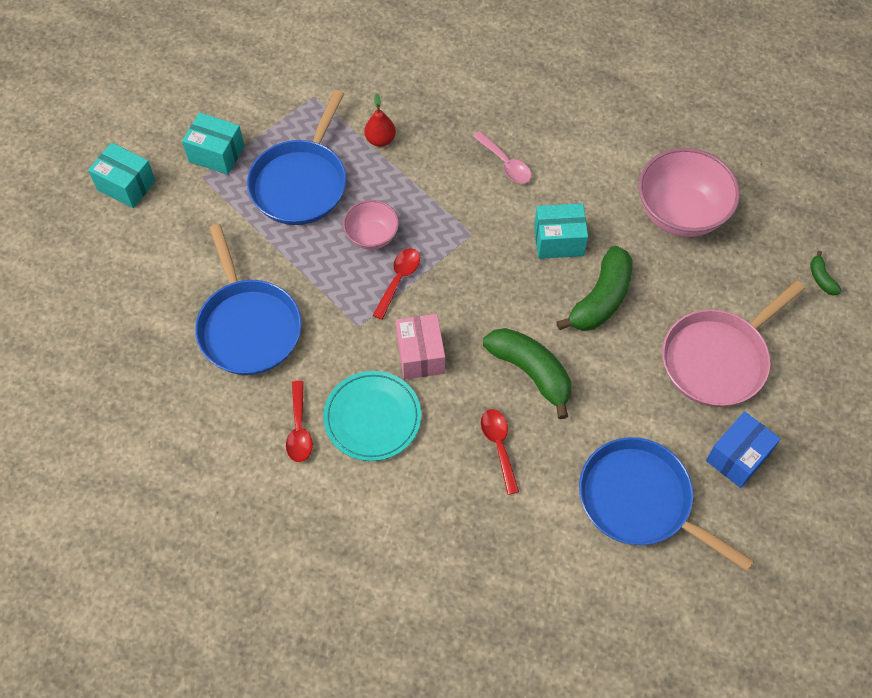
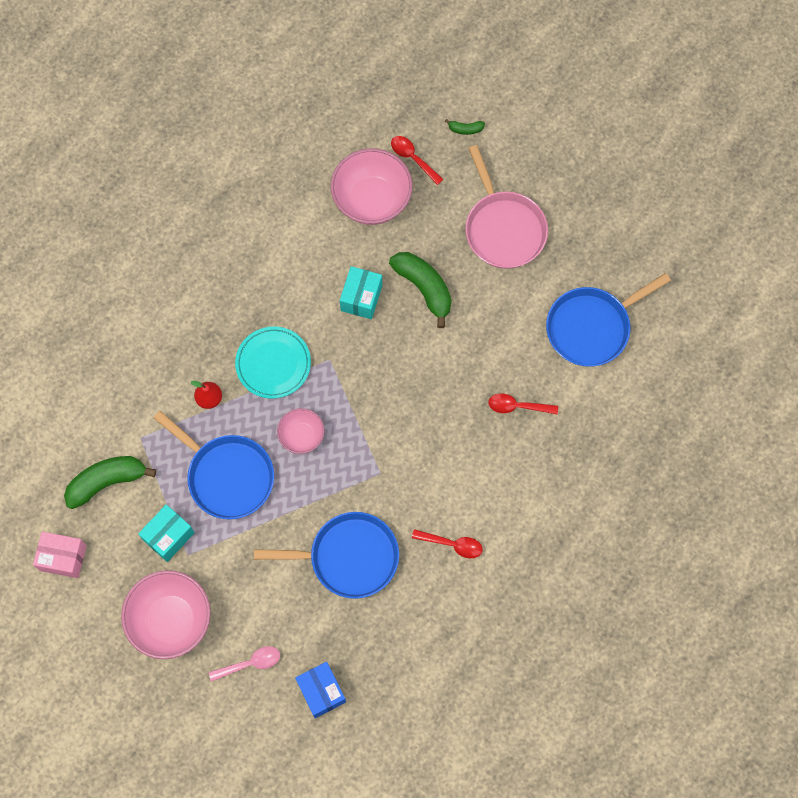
camera: 70 degrees left, 10 degrees up
turquoise box [88,143,156,208] -> pink bowl [121,570,211,659]
turquoise plate [323,371,421,461] -> turquoise plate moved to [235,326,311,399]
red spoon [373,248,420,320] -> red spoon moved to [391,136,443,185]
pink box [396,314,445,380] -> pink box moved to [33,532,87,578]
pink spoon [473,131,532,184] -> pink spoon moved to [209,646,280,682]
green banana [483,328,571,419] -> green banana moved to [64,456,156,509]
blue box [706,411,780,488] -> blue box moved to [295,662,346,718]

